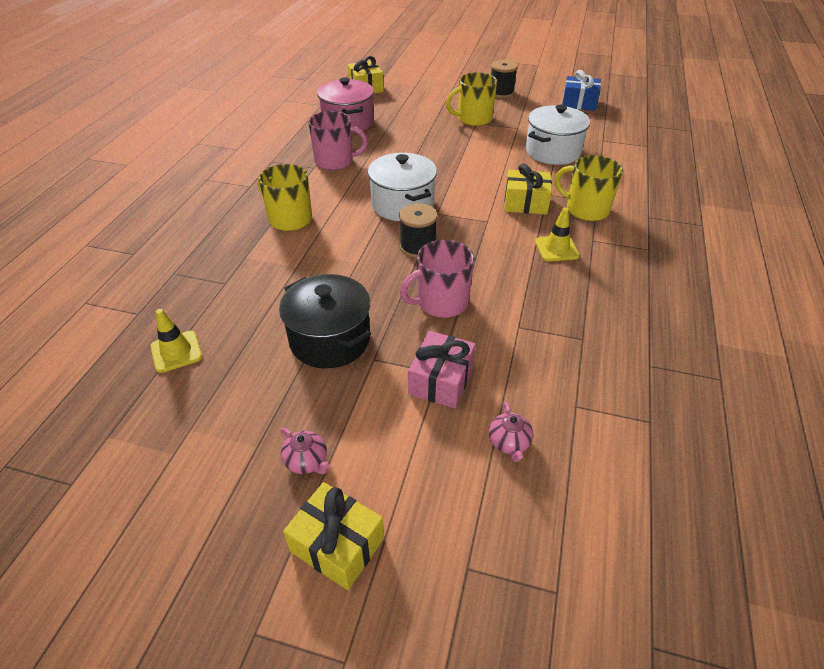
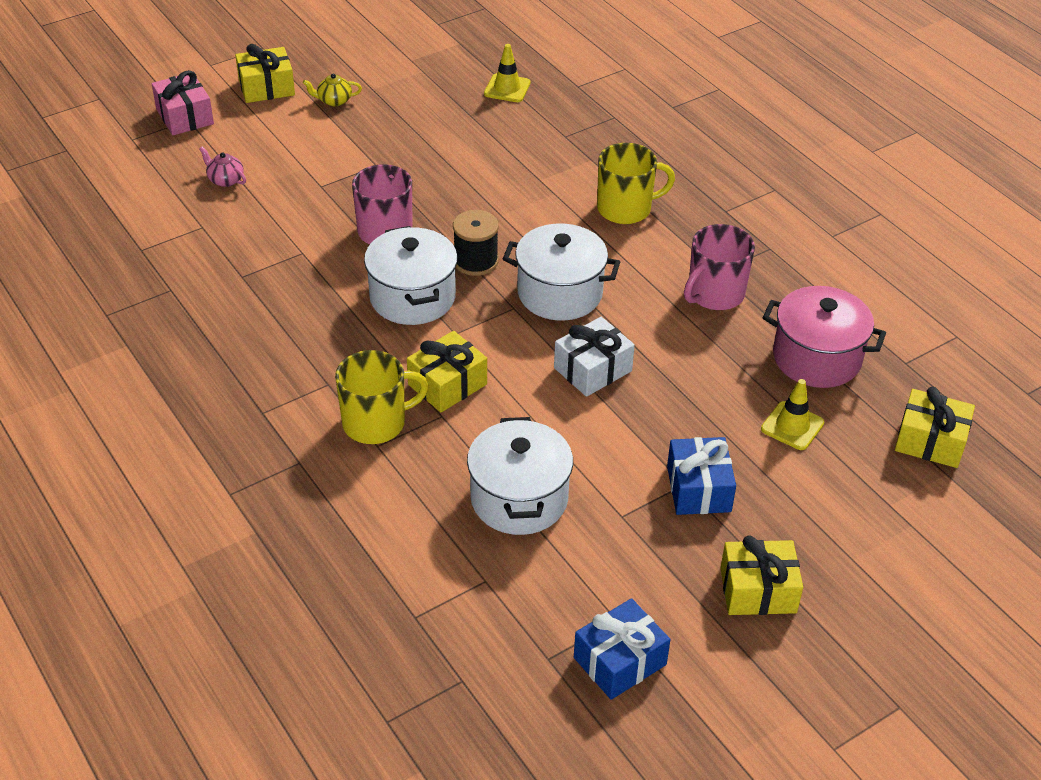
camera: 130 degrees right, 0 degrees up
black pot [279,274,371,368] -> none
pink teapot [280,428,330,474] -> yellow teapot [303,73,362,106]
pink gift [408,331,476,409] -> pink gift moved to [152,70,214,135]
yellow mug [446,72,497,126] -> blue gift [667,437,736,515]
black spool [491,60,518,98] -> yellow gift [720,535,803,615]
yellow traffic cone [535,207,580,261] -> yellow traffic cone moved to [761,379,824,450]
none -> white pot [364,226,458,325]
none -> white gift [554,317,635,397]

